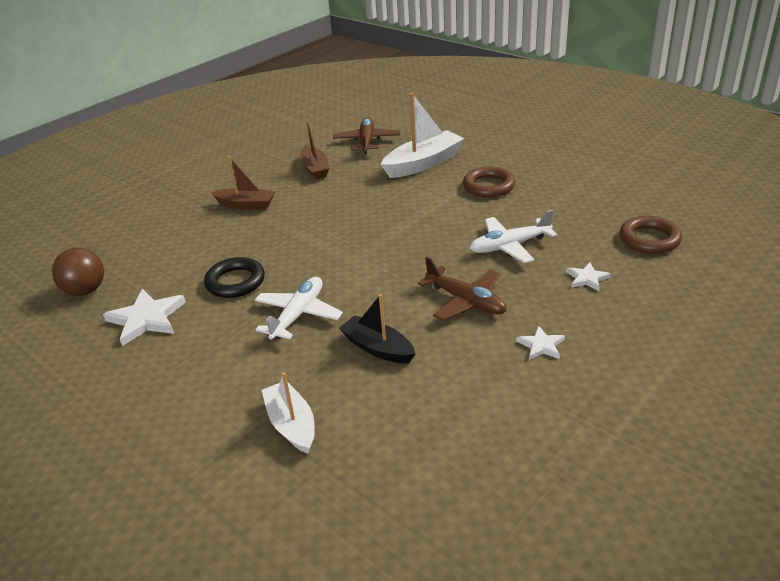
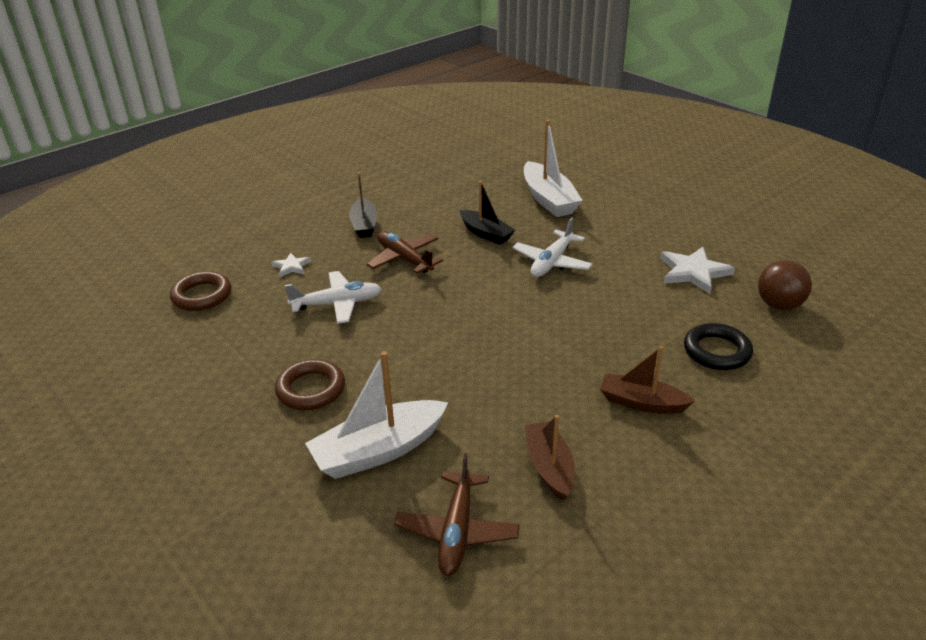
camera: 175 degrees left, 0 degrees up
black ring [204,257,265,298] -> black ring moved to [684,323,753,370]
white boat [262,372,315,454] -> white boat [524,120,583,217], size x1.53
white star [516,325,565,360] -> black boat [349,172,377,238]

